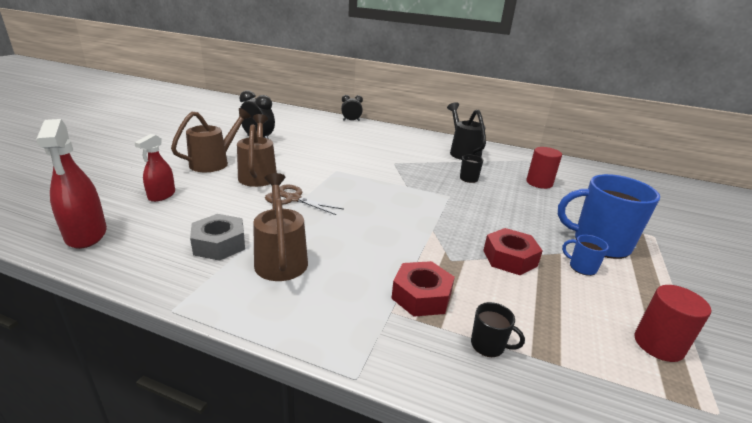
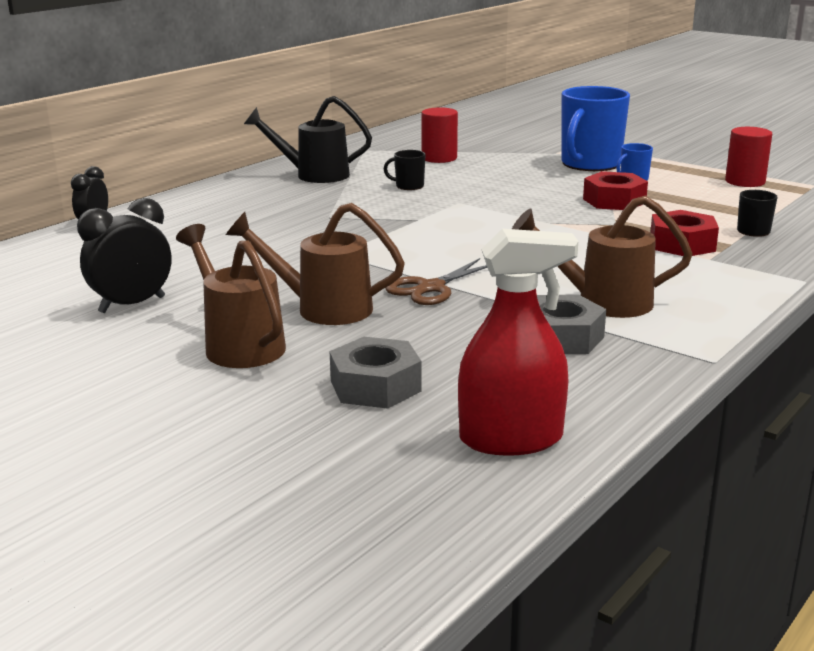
camera: 70 degrees left, 5 degrees down
red spray bottle [134,134,175,202] -> grey nut [329,337,422,409]

